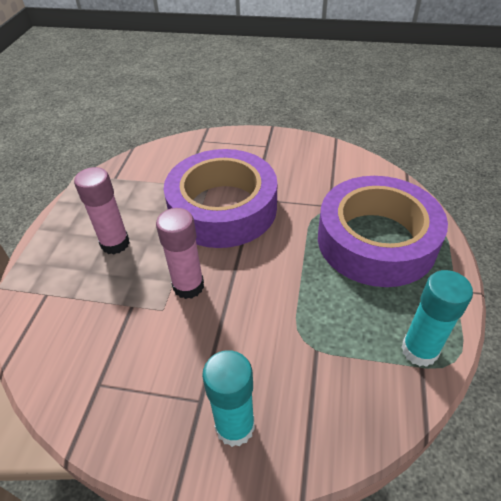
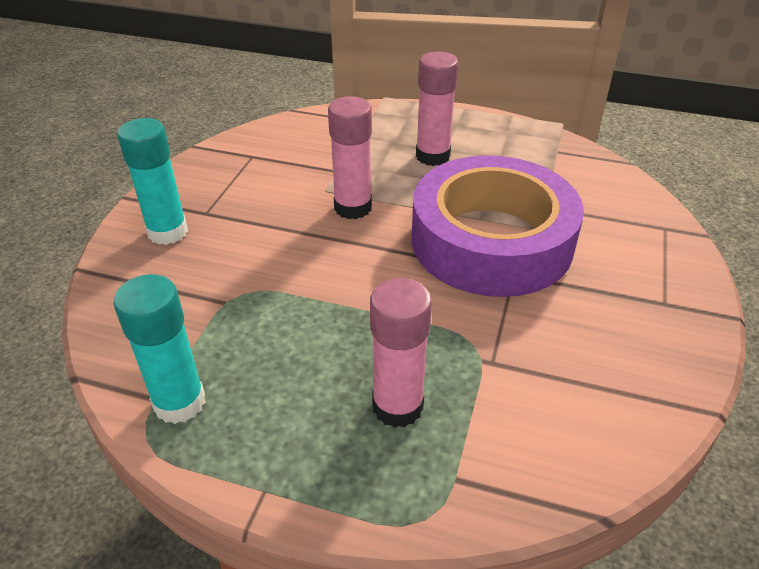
camera: 95 degrees right, 5 degrees down
purple tape [318,176,448,287] -> pink glue stick [370,278,432,428]

